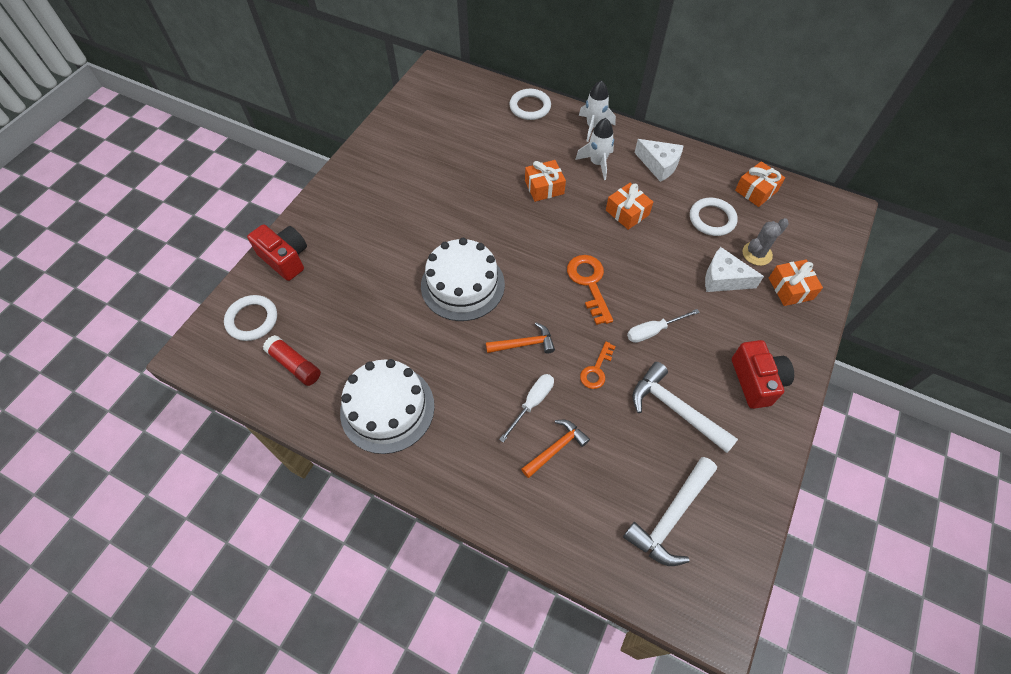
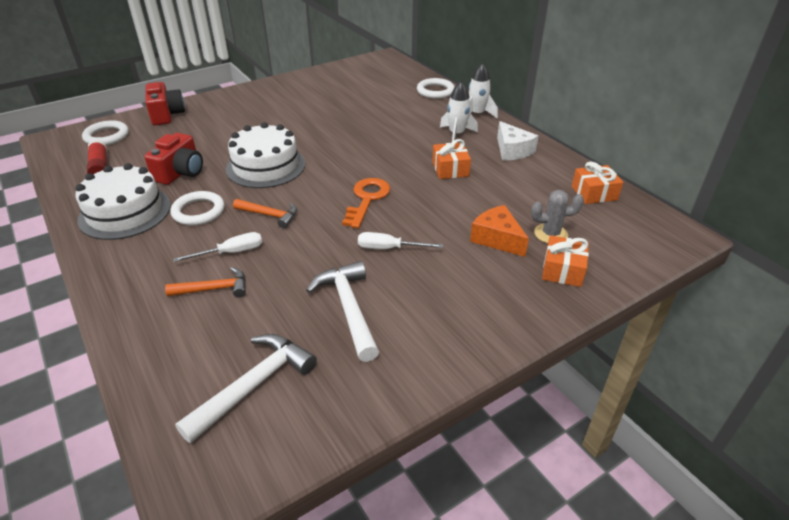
camera: 30 degrees right, 20 degrees down
orange gift [525,160,566,202] -> none
orange key [580,341,616,389] -> none
white hammer [623,457,717,566] -> white hammer turned 150 degrees clockwise [175,334,317,443]
white ring [690,198,738,236] -> white ring moved to [170,191,224,225]
white cheese [705,247,764,292] -> orange cheese [470,205,529,257]
red camera [732,340,794,409] -> red camera moved to [144,133,203,185]

